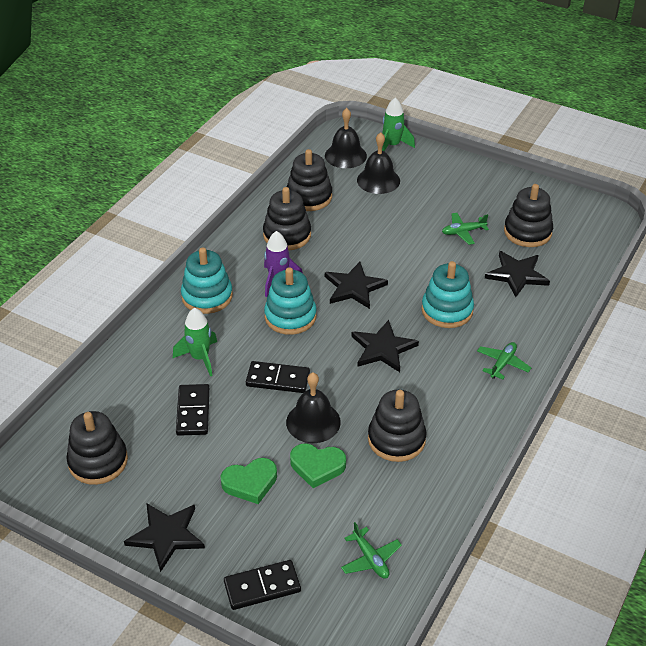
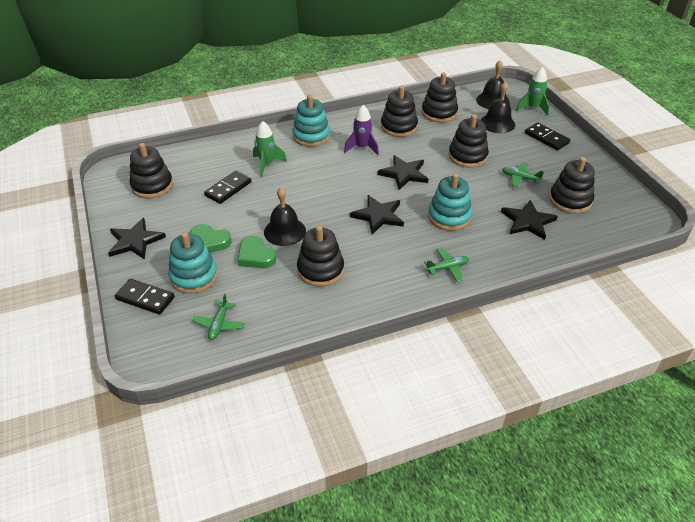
camera: 40 degrees right, 0 degrees up
black domino [246,361,310,393] -> black domino moved to [525,122,570,150]
turquoise stacking toy [264,267,317,335] -> turquoise stacking toy moved to [168,232,218,294]
none -> black stacking toy [448,114,489,168]

